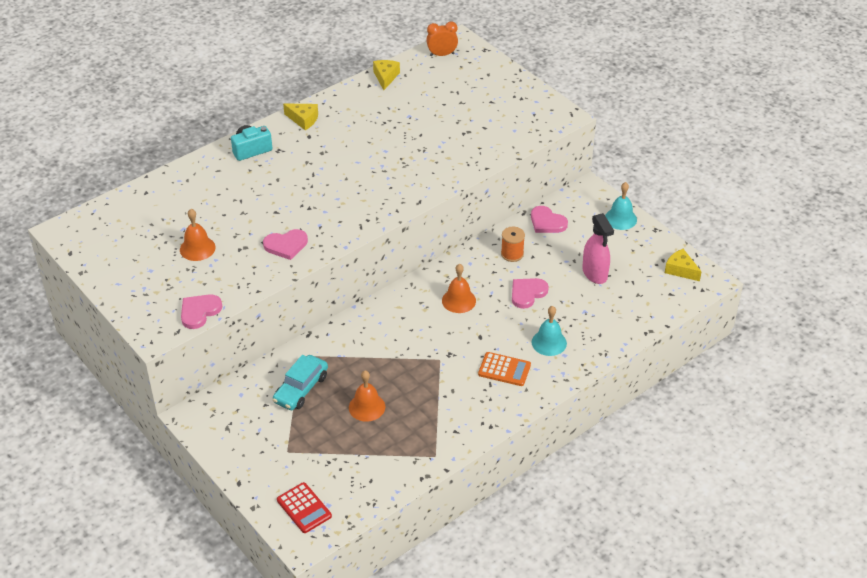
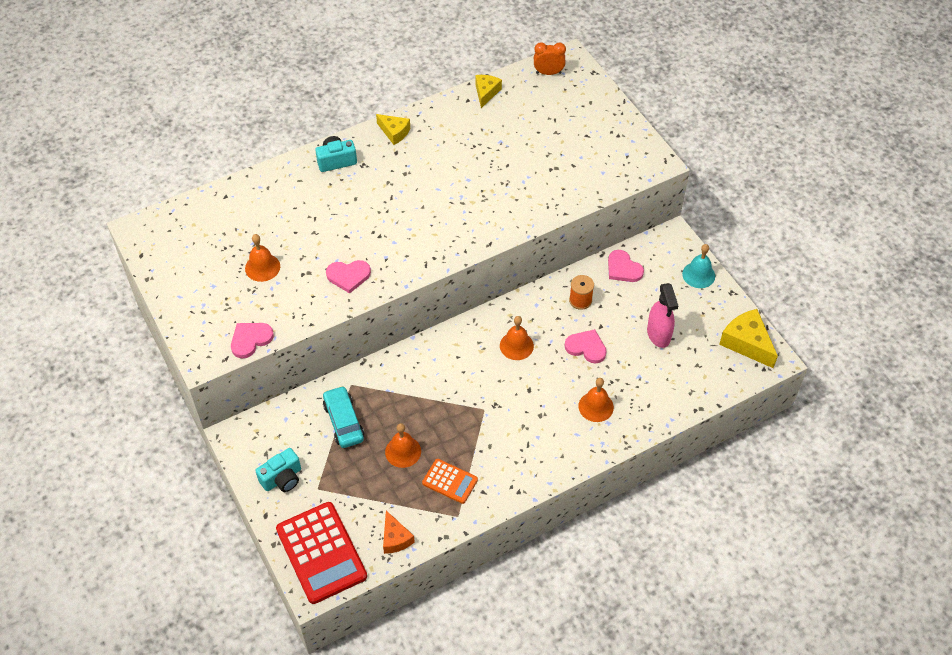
camera: 10 degrees right, 10 degrees up
turquoise car [273,355,328,410] -> turquoise car turned 120 degrees clockwise [323,386,364,448]
red calculator [277,482,332,533] -> red calculator [276,502,367,604], size x1.87
orange calculator [478,352,531,386] -> orange calculator moved to [422,459,478,504]
pink heart [512,278,549,309] -> pink heart turned 60 degrees clockwise [565,329,607,363]
turquoise bell [532,306,567,356] -> orange bell [578,378,614,422]
yellow cheese [665,249,702,281] -> yellow cheese [719,309,778,368], size x1.60
none -> turquoise camera [255,448,301,492]
none -> orange cheese [383,511,415,554]

